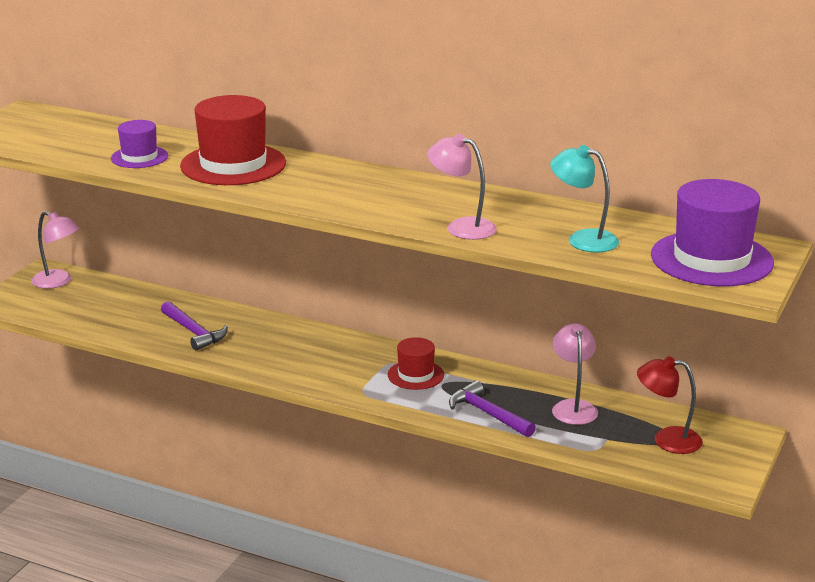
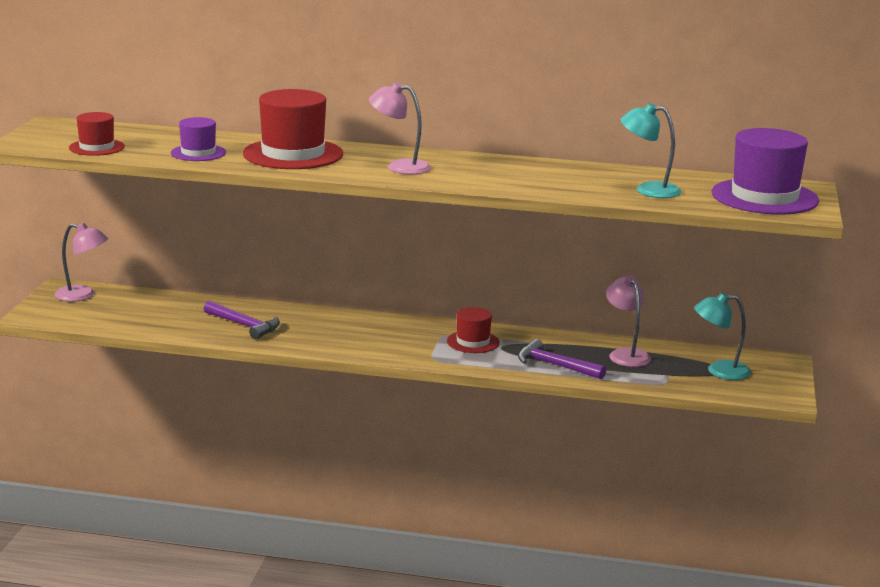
camera: 15 degrees left, 5 degrees down
pink lamp [428,134,497,240] -> pink lamp moved to [369,82,431,175]
red lamp [637,356,703,454] -> turquoise lamp [694,293,751,380]
none -> red hat [69,112,125,156]

